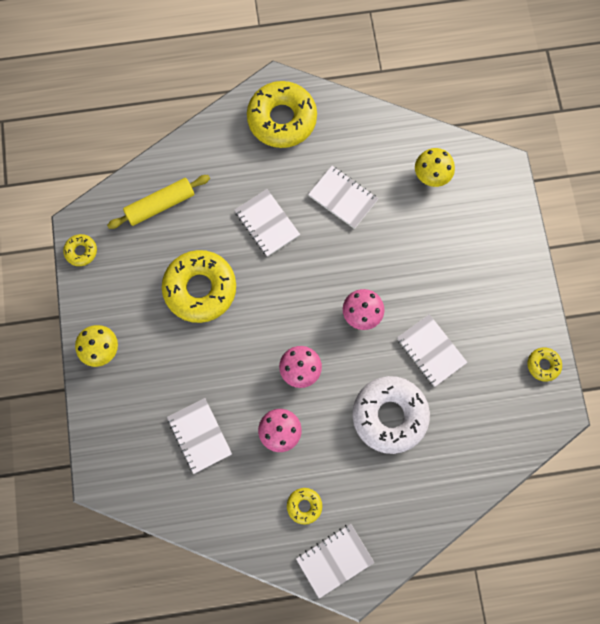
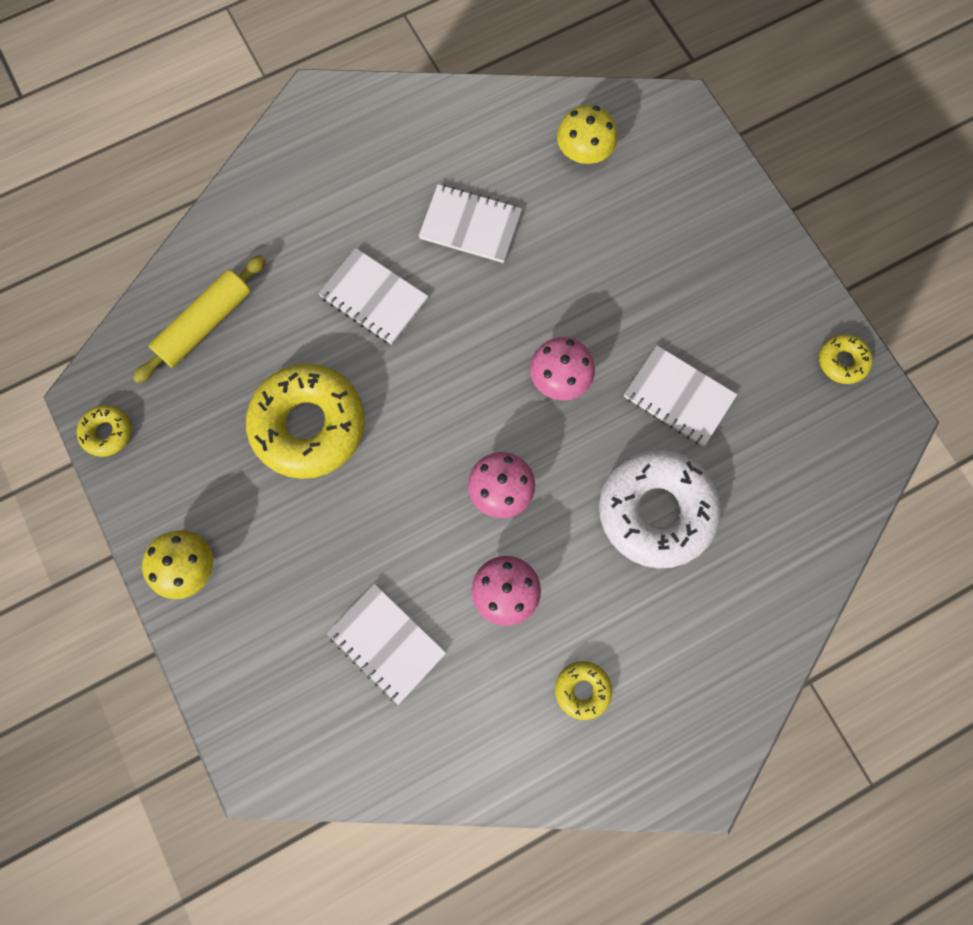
camera: 20 degrees left, 0 degrees up
yellow donut [247,81,317,148] -> none
white notebook [296,524,374,598] -> none

